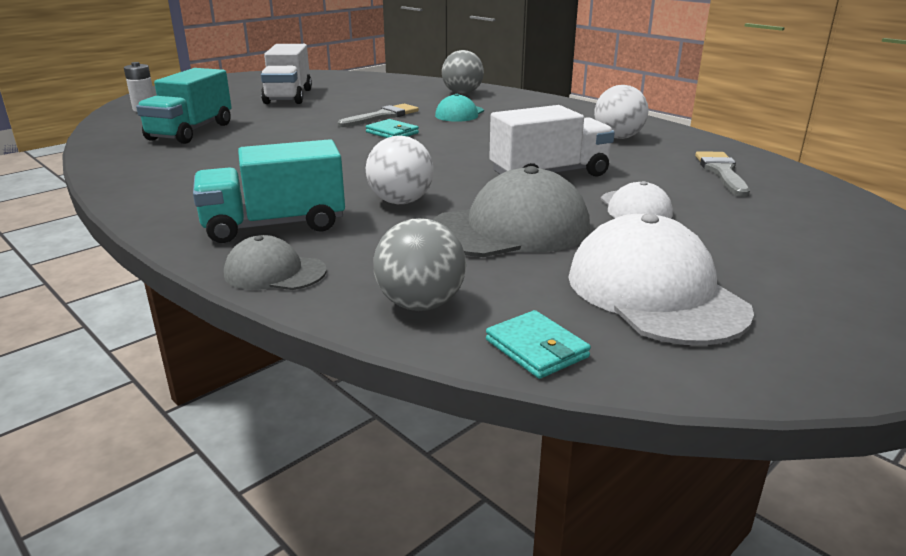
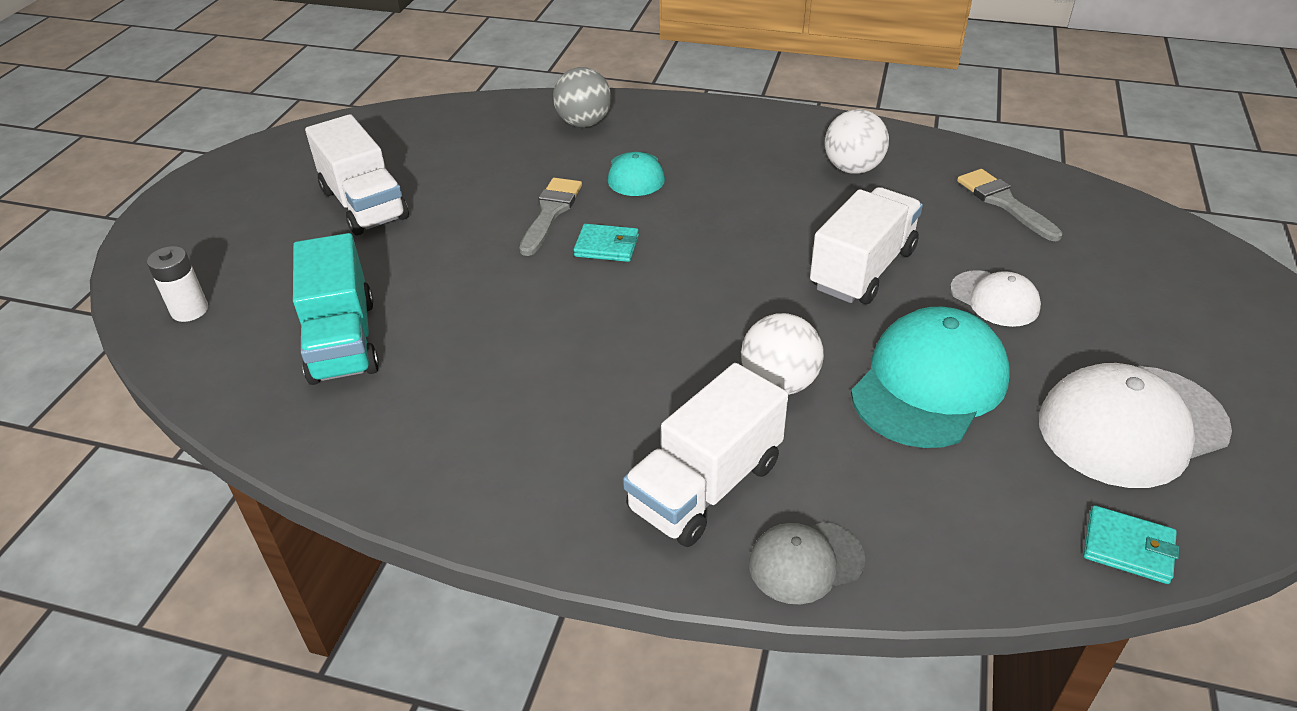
camera: 30 degrees left, 15 degrees up
turquoise truck [193,139,345,243] -> white truck [623,363,788,547]
grey ball [373,218,466,311] -> none
grey cap [432,166,590,257] -> turquoise cap [851,307,1010,448]
white cap [569,213,754,345] -> white cap turned 60 degrees counterclockwise [1039,363,1232,488]

